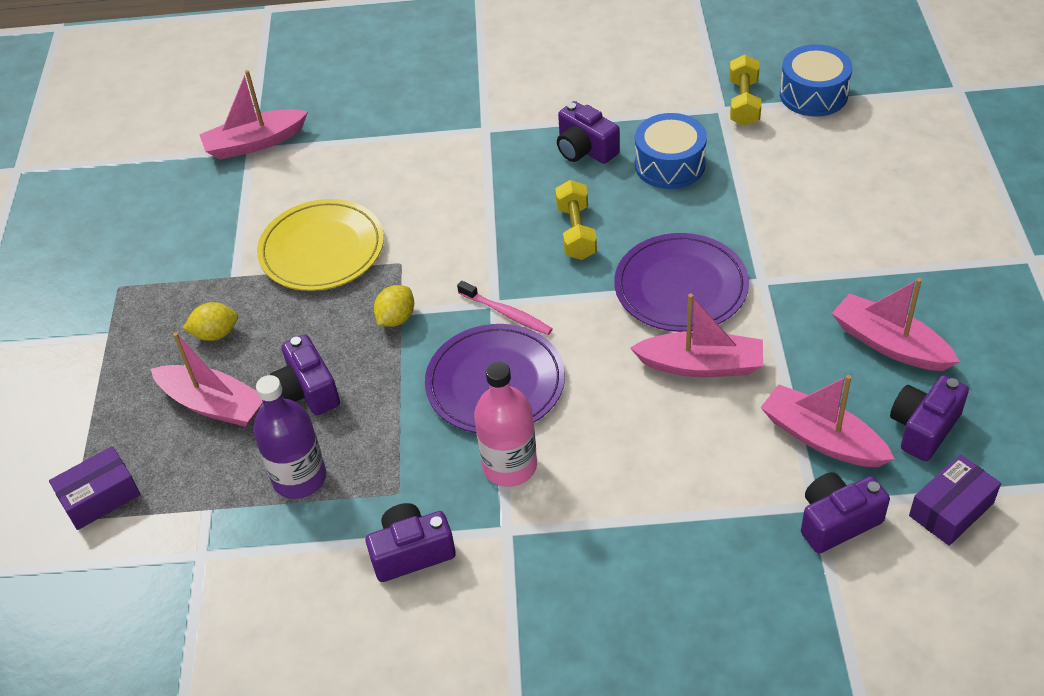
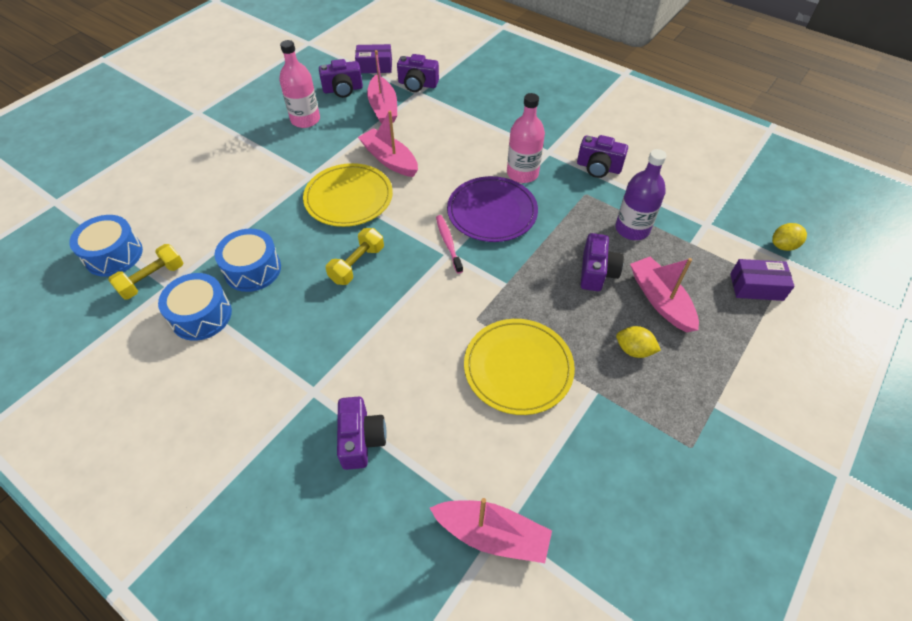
camera: 145 degrees left, 5 degrees up
yellow lemon [374,285,414,327] -> yellow lemon moved to [772,223,807,251]
purple camera [557,101,620,164] -> purple camera moved to [337,397,387,470]
purple plate [614,233,749,332] -> yellow plate [303,163,393,227]
pink boat [832,278,960,371] -> pink bottle [279,40,320,128]
none -> blue drum [158,273,232,341]

